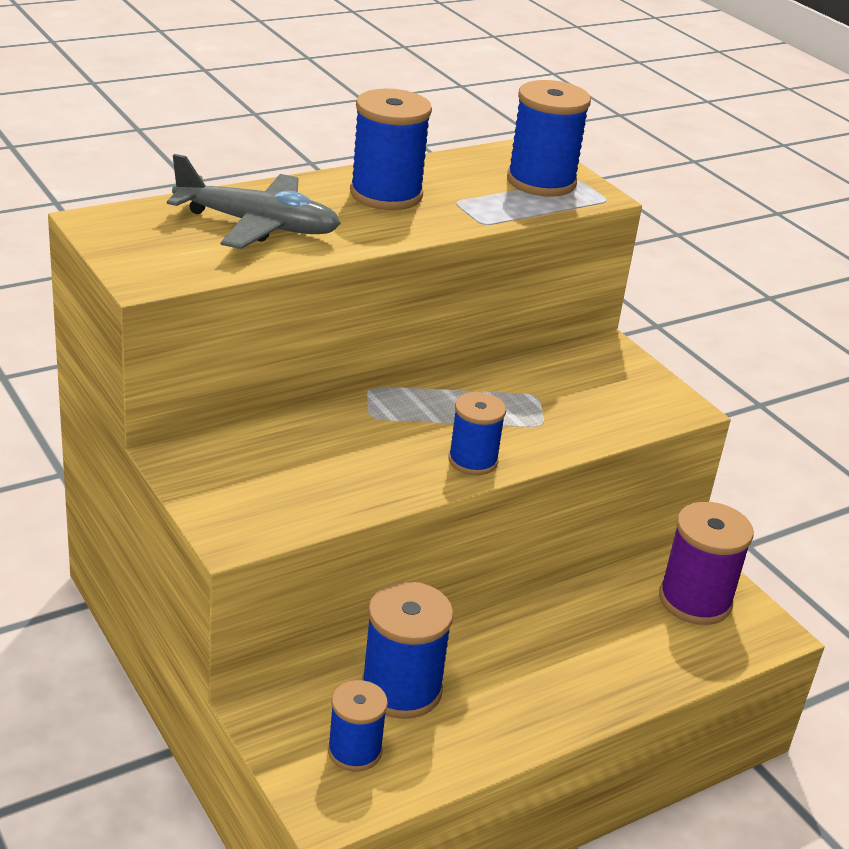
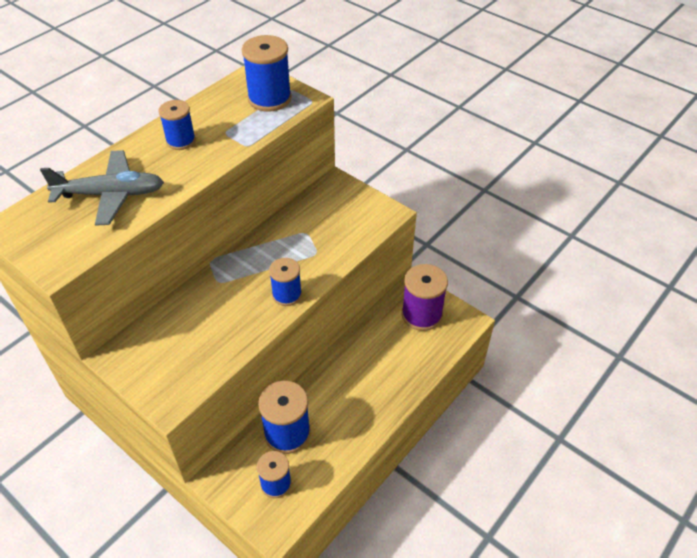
camera: 15 degrees left, 15 degrees up
blue spool [350,88,432,210] -> blue spool [159,100,196,150], size x0.63

